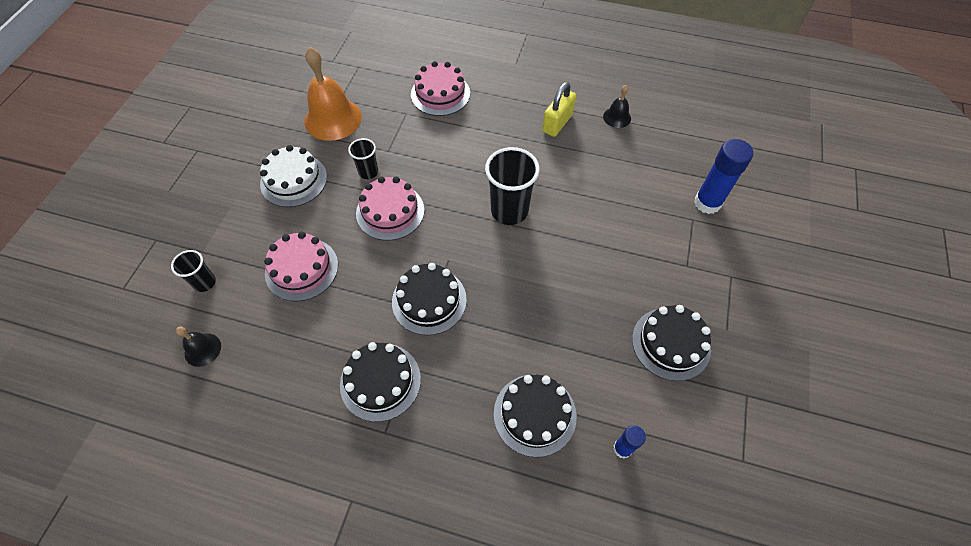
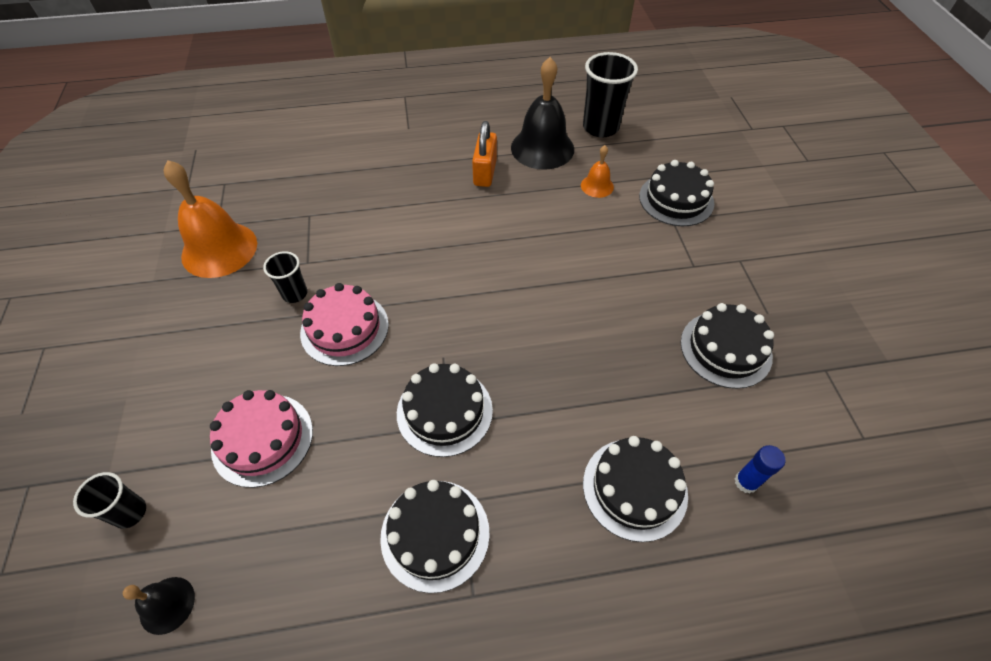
camera: 25 degrees left, 5 degrees down
white cake [260,145,327,207] -> none
pink cake [411,61,470,116] -> none
black cup [485,147,540,225] -> black cup moved to [583,52,638,138]
yellow padlock [542,82,576,137] -> orange padlock [472,121,497,187]
black bell [603,85,631,128] -> black bell [511,57,574,170], size x2.04
blue glue stick [694,139,753,214] -> black cake [639,160,714,226]
none -> orange bell [581,145,614,198]

